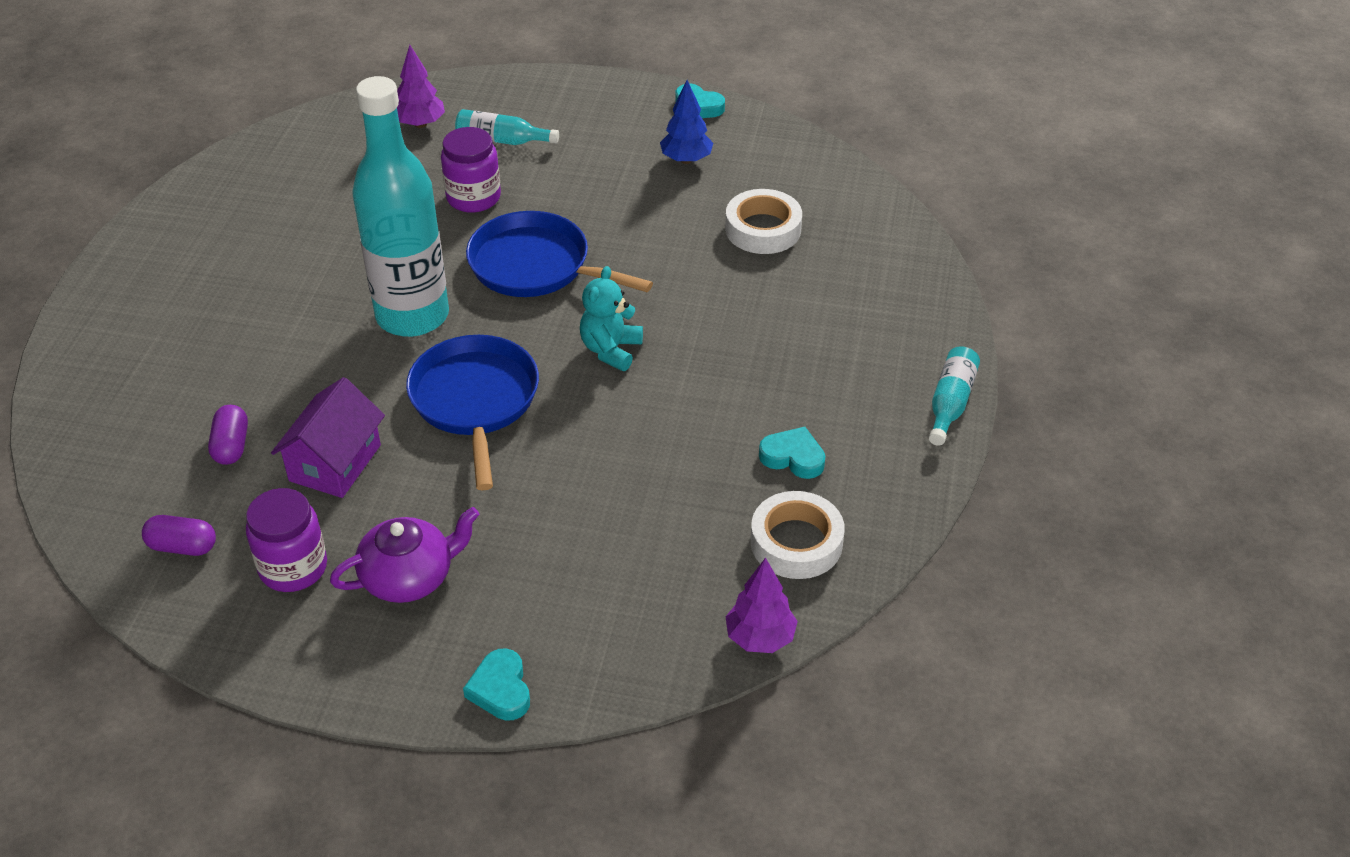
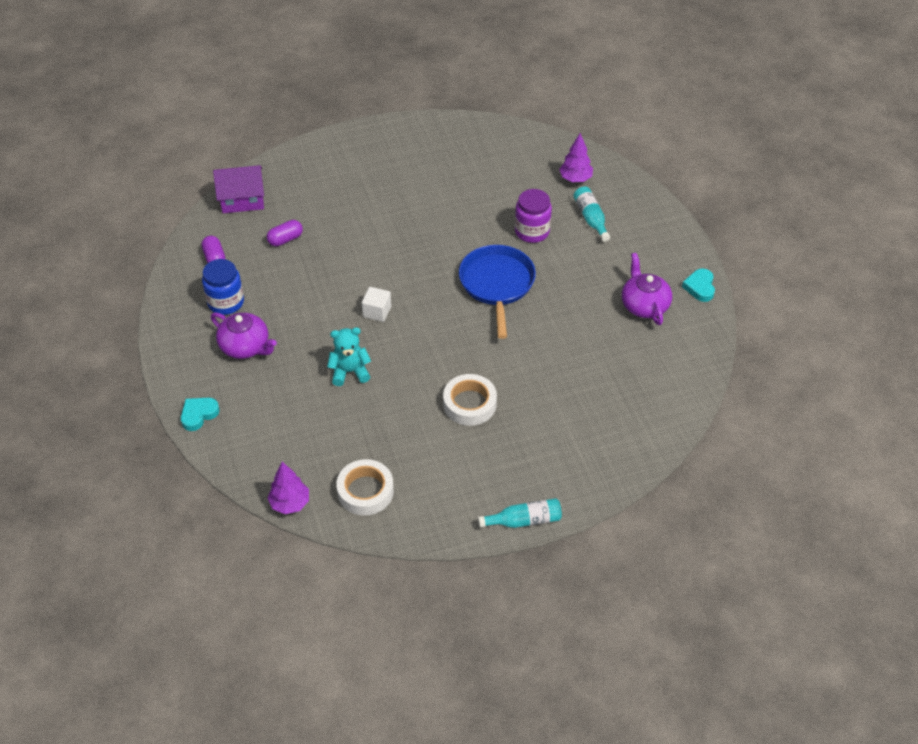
camera: 60 degrees right, 5 degrees up
purple jar [246,488,327,592] -> blue jar [202,259,244,315]
purple house [271,377,385,498] -> purple house moved to [213,165,264,213]
turquoise bottle [352,76,449,337] -> none
blue pan [406,335,539,491] -> white cube [362,287,391,322]
turquoise teddy bear [580,266,643,371] -> turquoise teddy bear moved to [327,327,371,386]
blue tree [660,80,713,164] -> purple teapot [622,253,672,325]
white tape [725,189,802,254] -> white tape moved to [443,374,497,426]
turquoise heart [759,427,825,479] -> none

